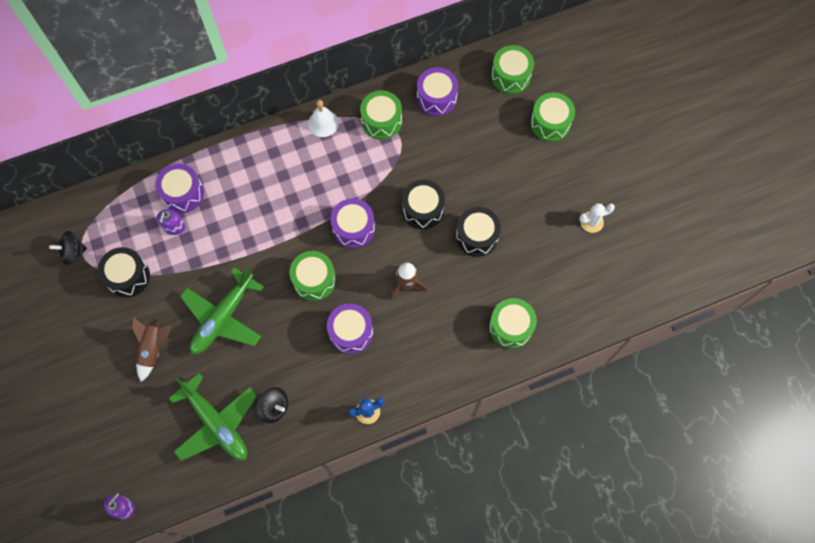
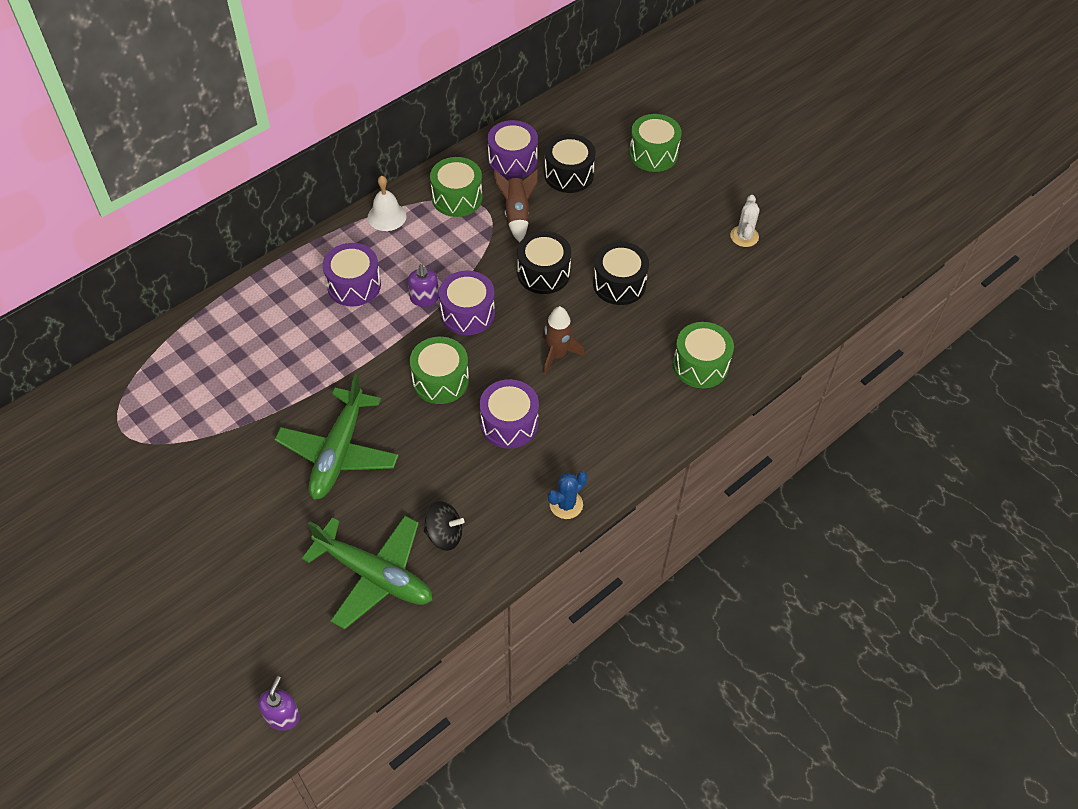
camera: 20 degrees left, 15 degrees down
black spinning top [49,231,87,265] -> none
black drum [98,247,150,297] -> black drum moved to [544,134,596,193]
brown rocket [132,317,172,382] -> brown rocket moved to [494,170,538,242]
purple drum [155,164,204,213] -> purple drum moved to [323,243,381,306]
purple soap dispenser [157,209,185,235] -> purple soap dispenser moved to [408,264,439,307]
green drum [491,45,534,94] -> none
white cactus [579,203,615,233] -> white cactus turned 45 degrees counterclockwise [730,195,759,247]

